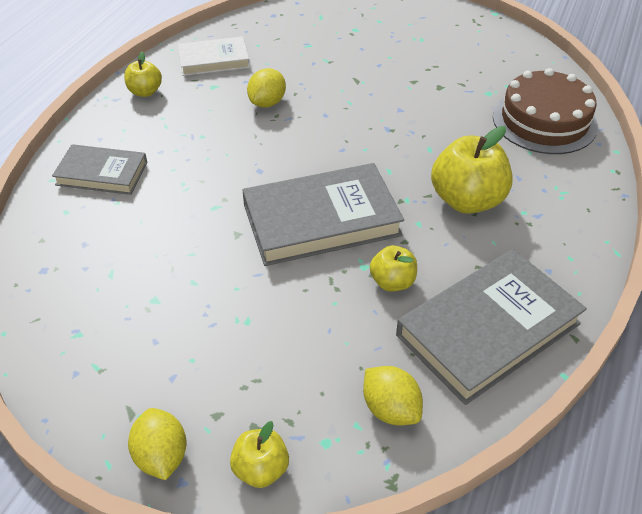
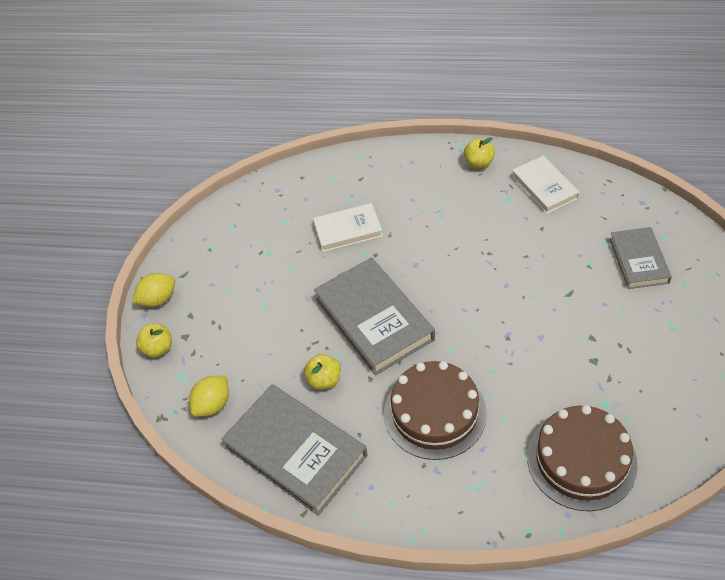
camera: 80 degrees right, 5 degrees up
grey book [52,144,147,195] -> grey book moved to [610,227,672,289]
yellow lemon [247,68,286,108] -> none
yellow apple [431,126,512,214] -> brown cake [384,361,487,460]
none -> white book [313,203,383,252]

